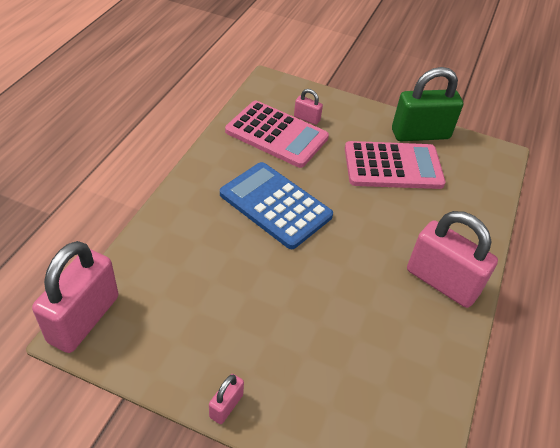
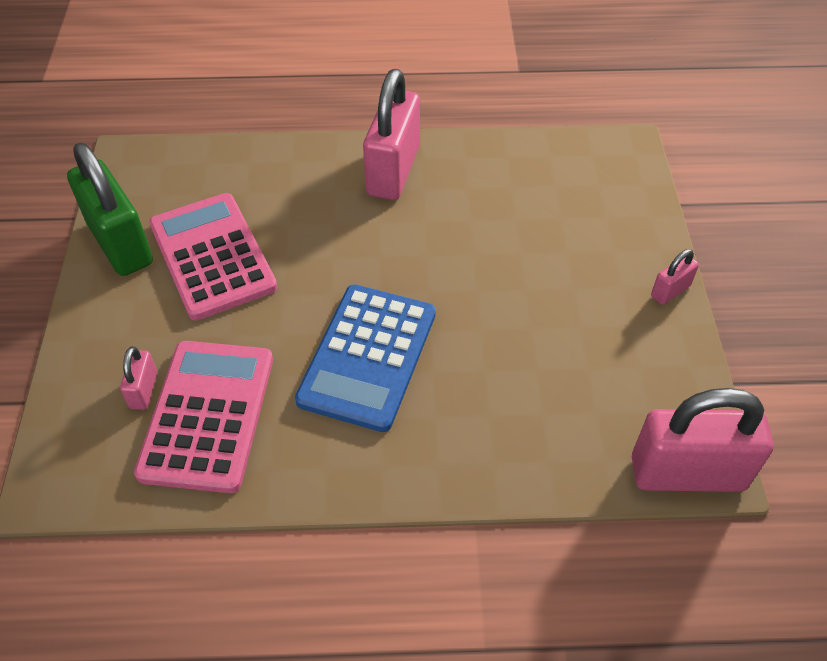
camera: 110 degrees left, 5 degrees up
pink padlock [209,374,244,424] -> pink padlock turned 45 degrees counterclockwise [651,249,699,305]

